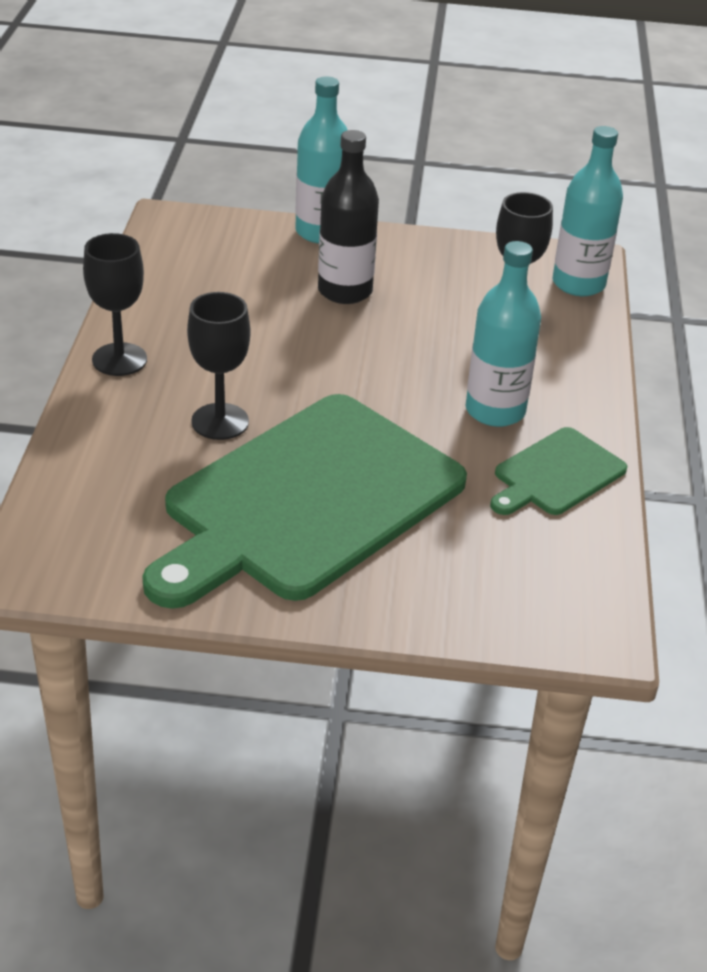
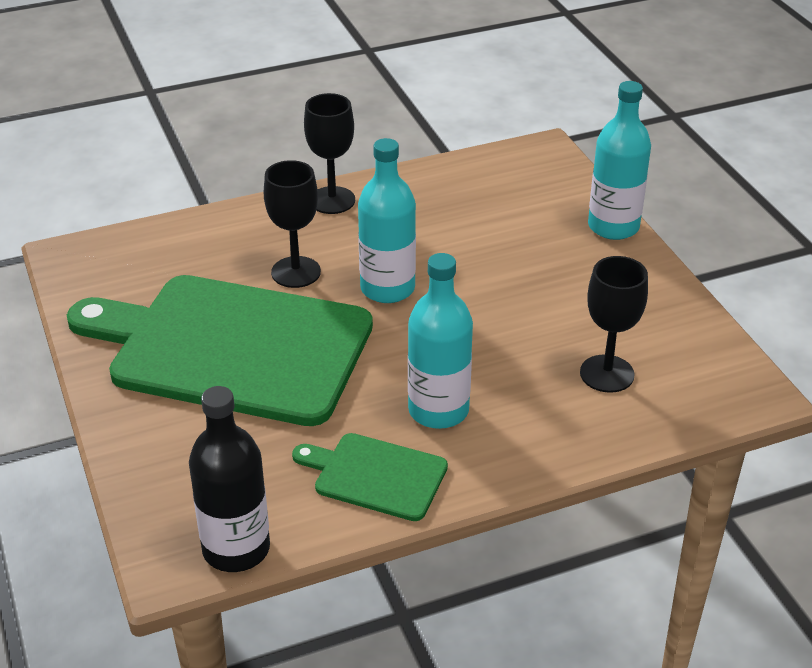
camera: 65 degrees right, 0 degrees up
black bottle [318,130,379,304] -> black bottle moved to [189,386,270,572]
turquoise bottle [552,126,623,296] -> turquoise bottle moved to [358,138,416,303]

